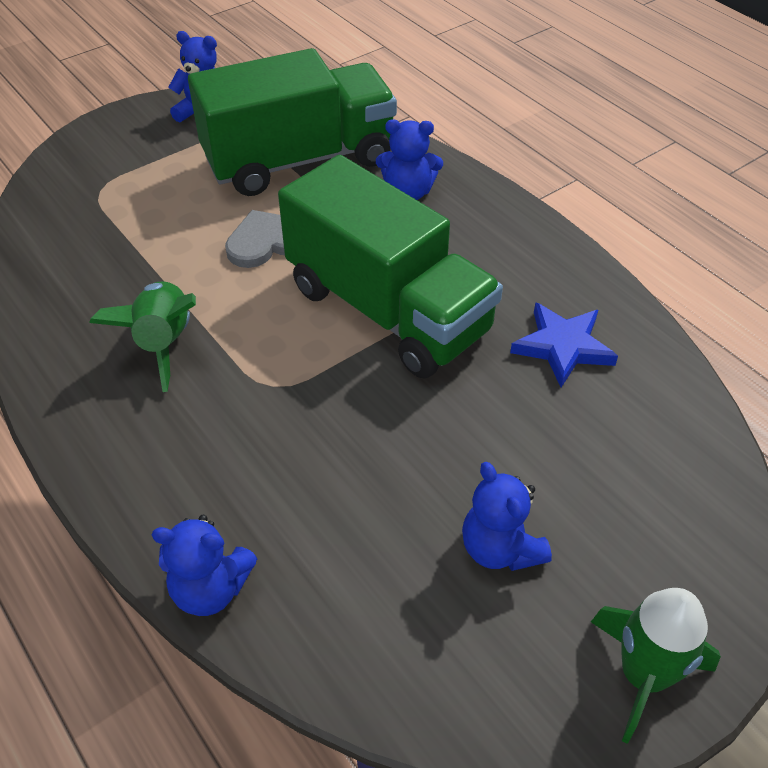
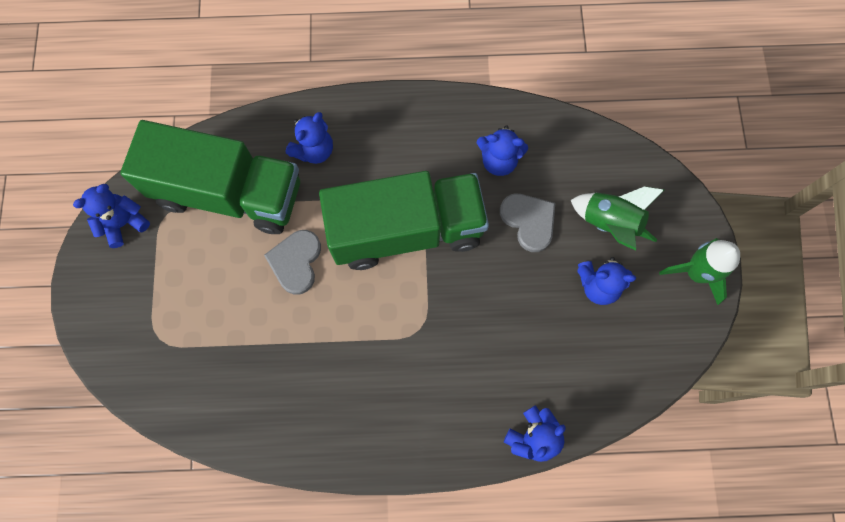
camera: 55 degrees left, 25 degrees up
green rocket [89,281,196,392] -> green rocket moved to [571,186,665,251]
green truck [188,48,397,196] -> green truck turned 90 degrees clockwise [120,120,300,234]
blue star [510,302,618,387] -> blue teddy bear [477,125,528,176]
none -> grey heart [500,194,555,252]

